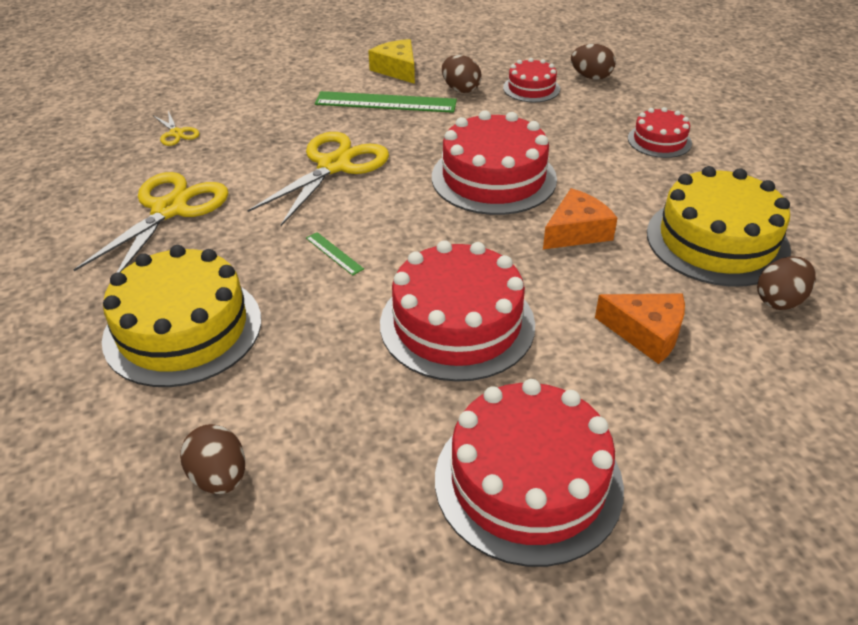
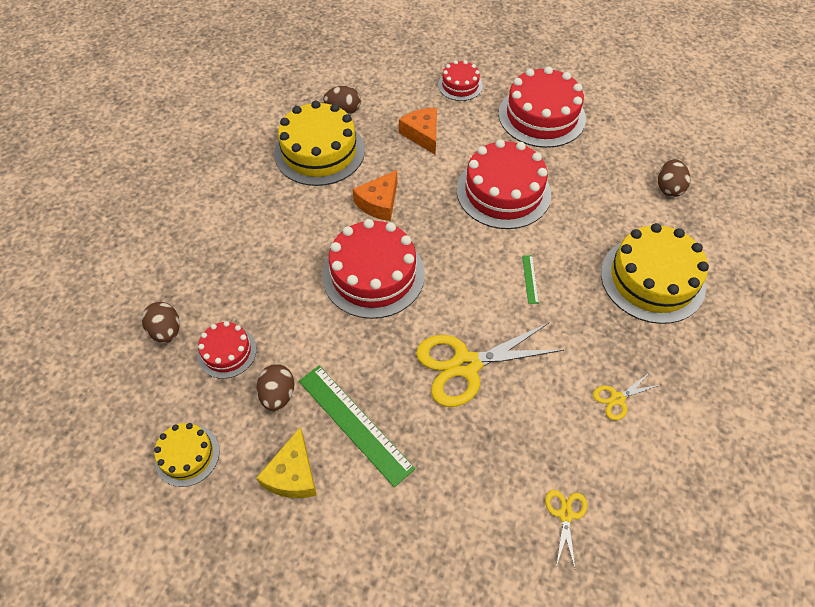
camera: 140 degrees left, 15 degrees up
yellow scissors [73,172,228,272] -> yellow scissors [593,372,659,420], size x0.47
orange cheese [543,188,617,249] -> orange cheese turned 60 degrees counterclockwise [352,170,397,221]
red cake [628,107,692,158] -> red cake moved to [438,60,483,101]
none -> yellow cake [154,423,220,487]

